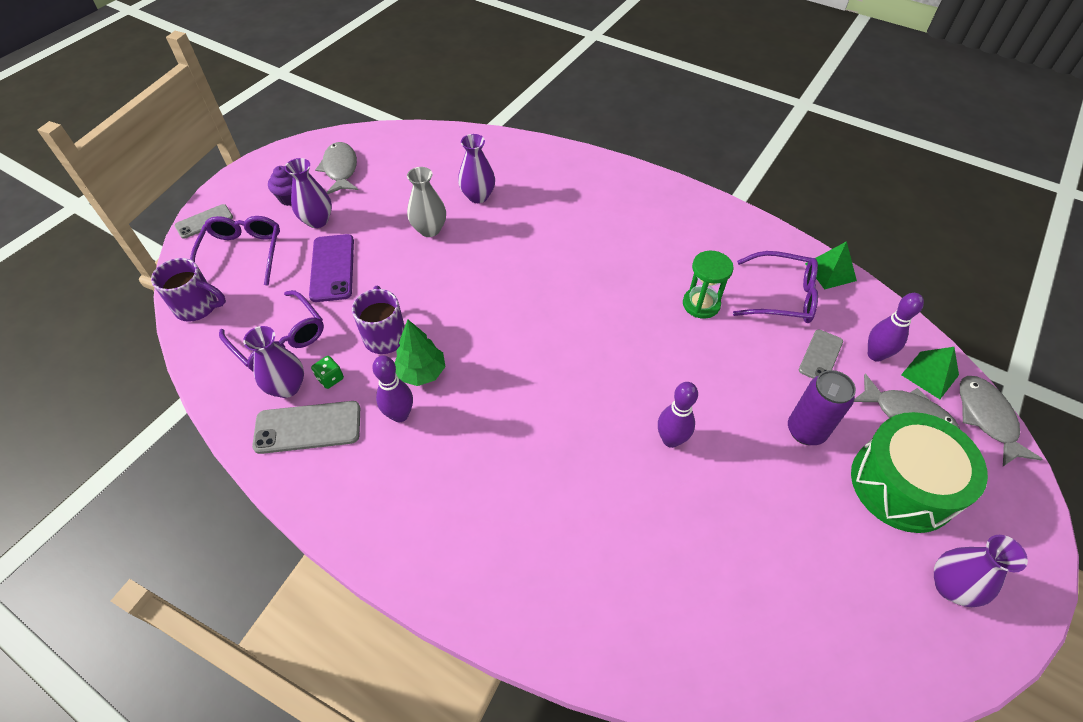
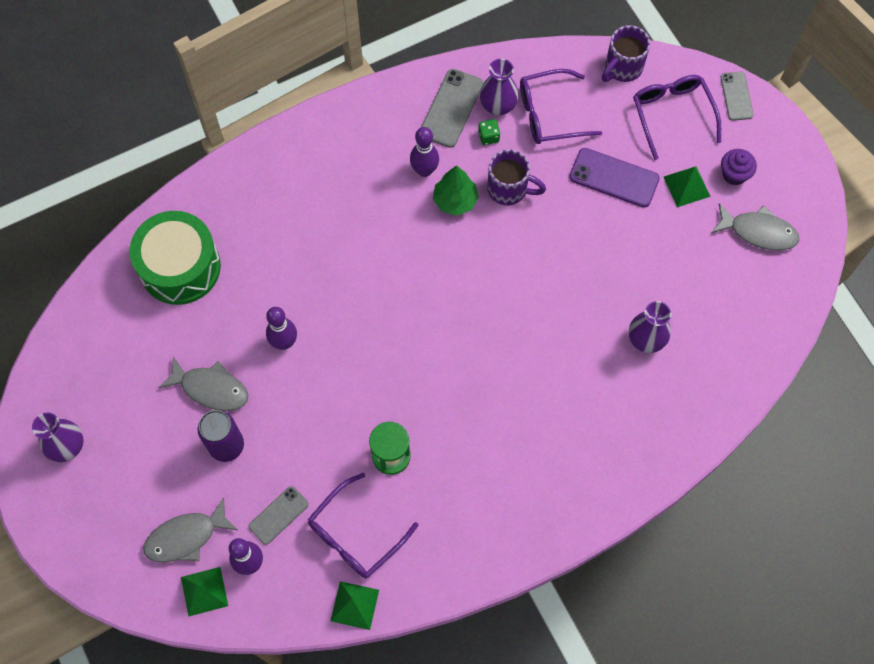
camera: 120 degrees right, 15 degrees up
purple glasses [190,216,280,286] -> purple glasses turned 135 degrees counterclockwise [633,75,721,160]
purple vase [285,158,332,228] -> green pyramid [664,166,711,207]
grey vase [407,167,446,237] -> none
grey phone [799,329,843,379] -> grey phone turned 75 degrees clockwise [248,486,309,545]
green drum [851,412,988,533] -> green drum moved to [130,211,221,305]
grey fish [960,376,1043,466] -> grey fish moved to [158,356,248,411]

